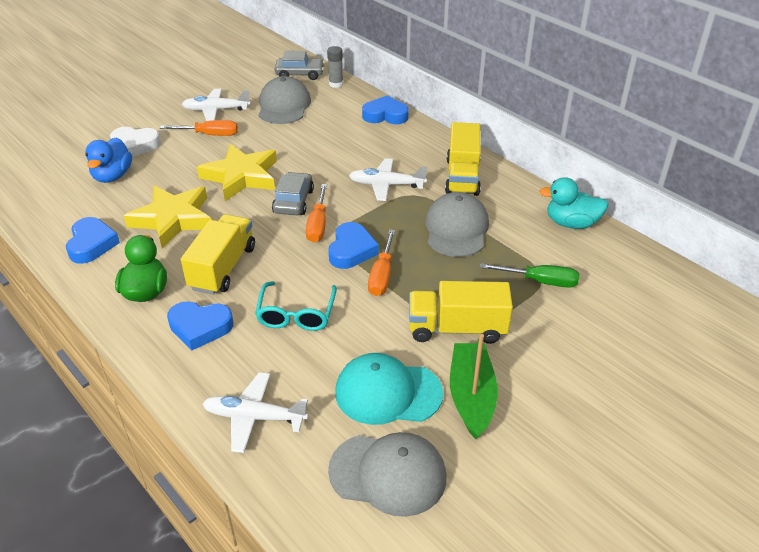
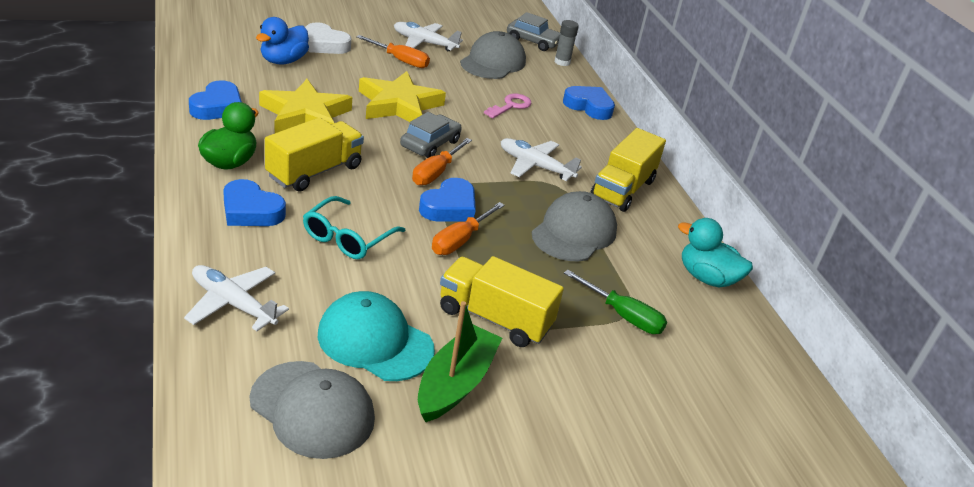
camera: 20 degrees right, 5 degrees down
none -> pink key [484,94,532,119]

